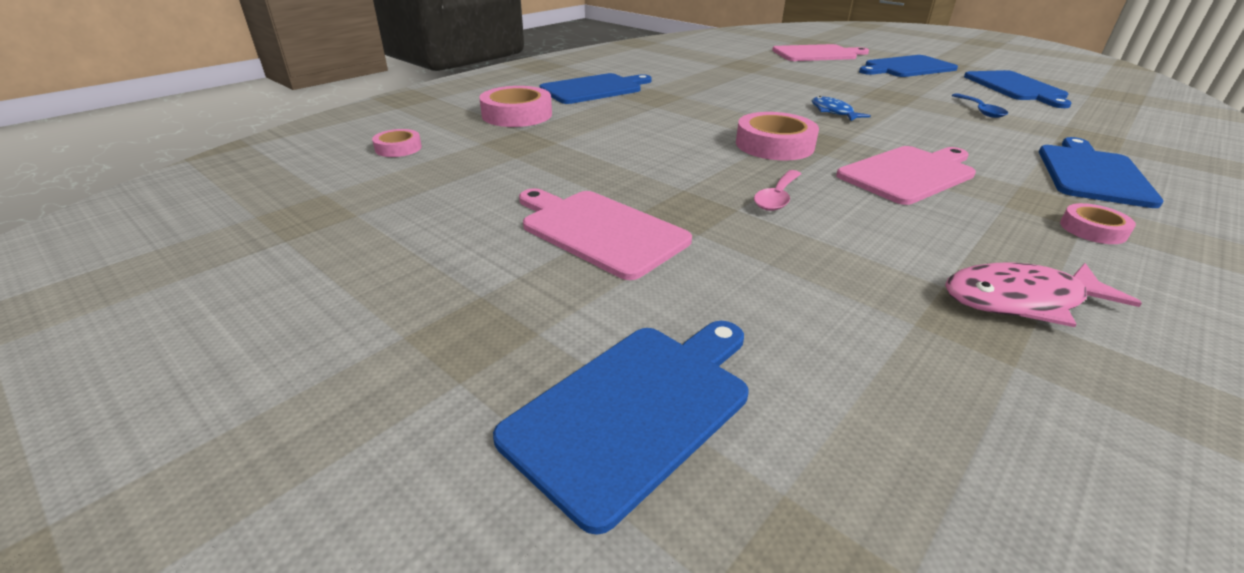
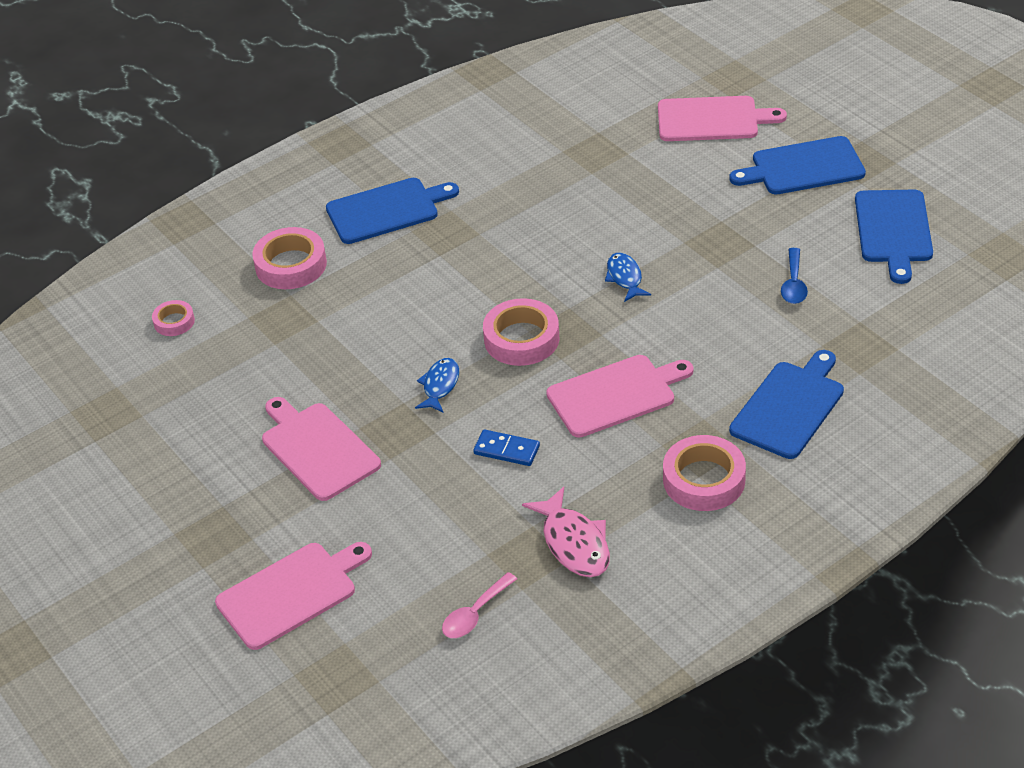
camera: 15 degrees right, 10 degrees up
blue cutting board [493,321,748,535] -> pink cutting board [215,542,372,650]
pink spoon [754,170,801,211] -> pink spoon moved to [442,572,517,638]
pink fish [945,263,1142,327] -> pink fish turned 120 degrees counterclockwise [522,487,610,577]
pink tape [1060,203,1136,244] -> pink tape [663,435,746,511], size x1.80
none -> blue fish [415,358,459,413]
none -> blue domino [473,429,540,466]

